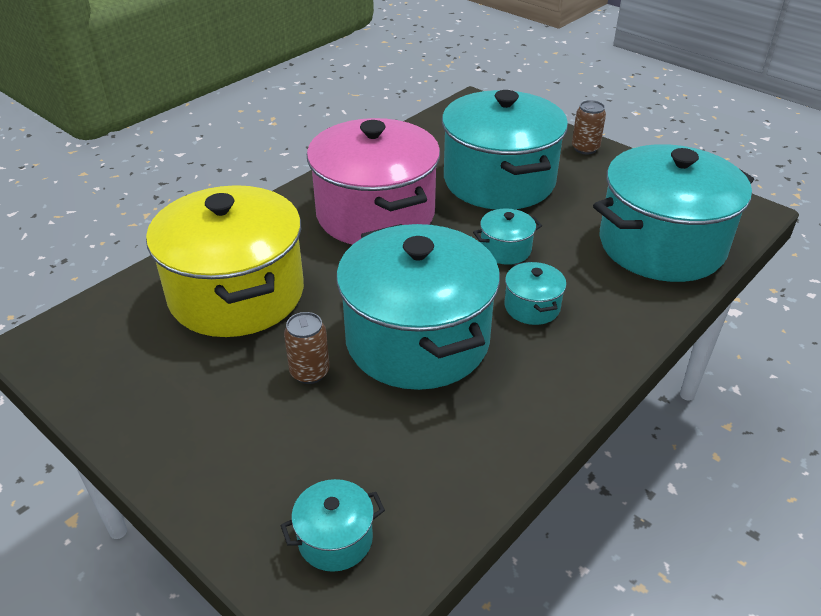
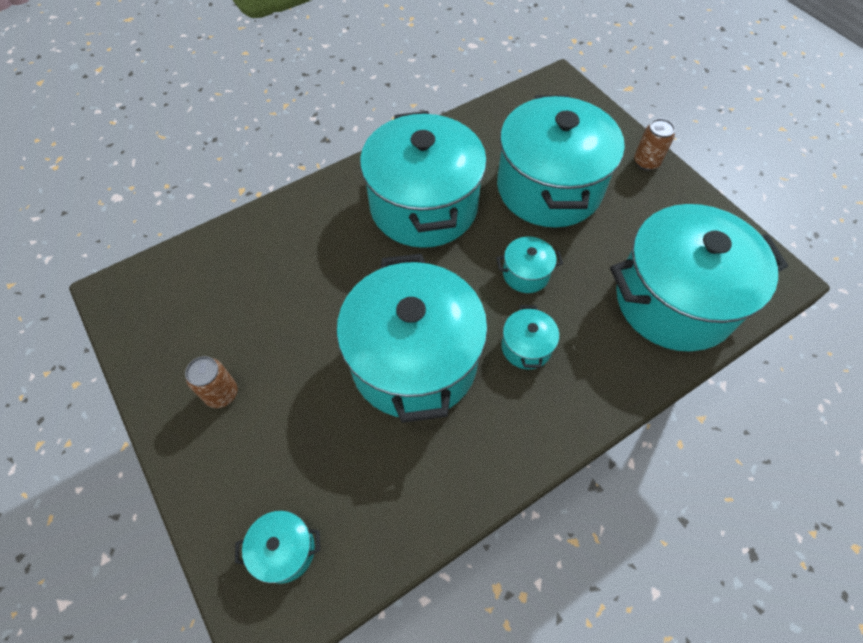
camera: 15 degrees right, 20 degrees up
yellow pot [146,185,304,337] -> none
brown can [284,312,330,384] -> brown can moved to [185,356,237,408]
pink pot [307,118,440,245] -> turquoise pot [360,111,487,248]

